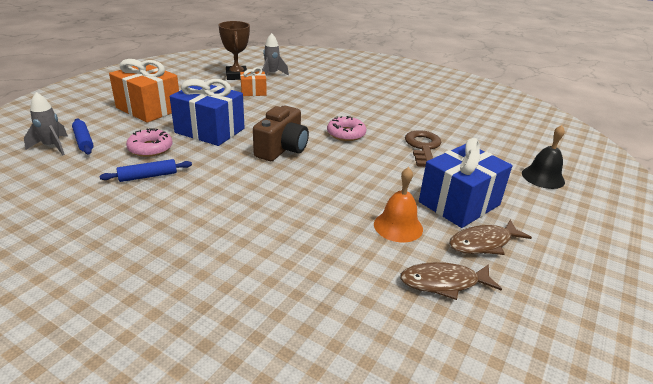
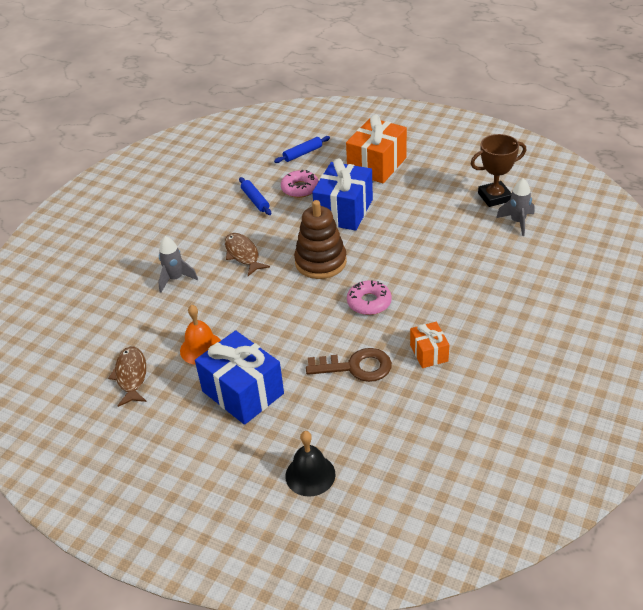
camera: 90 degrees right, 10 degrees up
grey rocket [24,92,68,155] -> grey rocket moved to [158,236,198,293]
orange gift [240,67,267,96] -> orange gift moved to [410,322,449,368]
brown camera [253,106,309,161] -> brown stacking toy [294,200,347,279]
brown fish [449,220,532,255] -> brown fish moved to [225,233,270,276]

